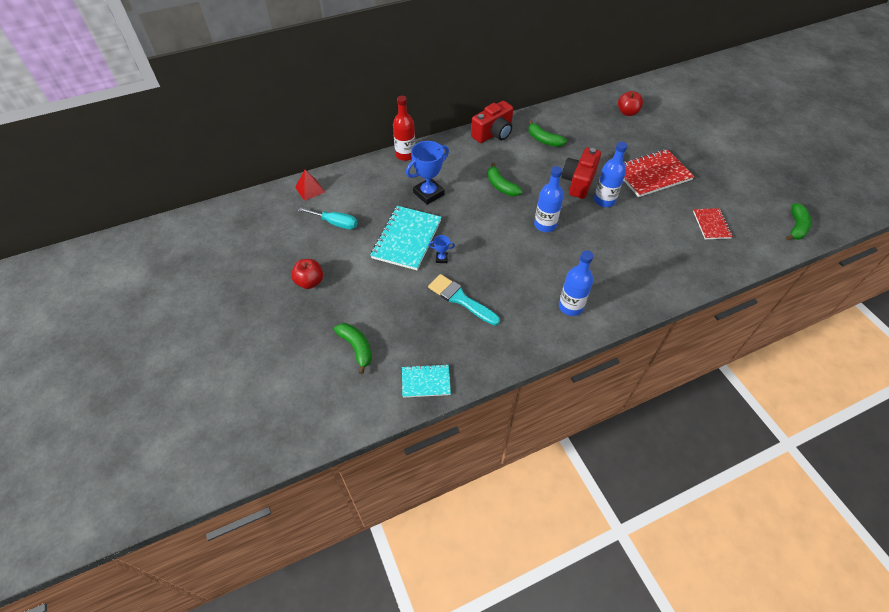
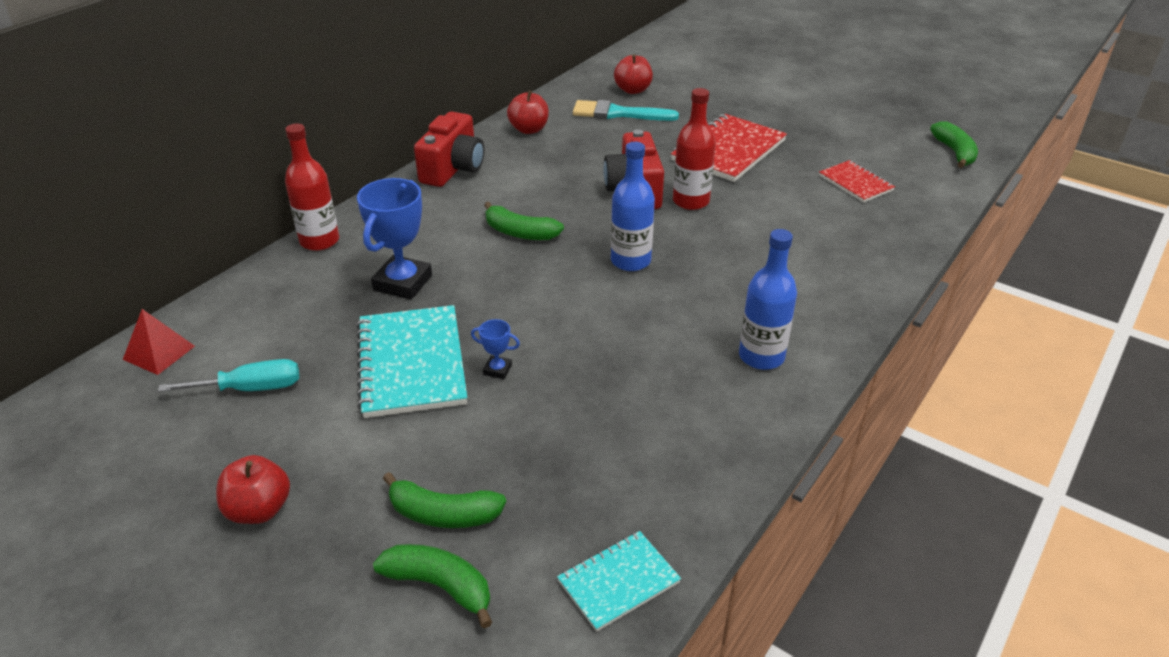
camera: 30 degrees left, 15 degrees down
turquoise brush [428,274,500,326] -> turquoise brush moved to [573,100,679,121]
blue trophy [429,235,455,263] -> blue trophy turned 45 degrees clockwise [471,319,520,379]
green banana [528,120,567,147] -> green banana moved to [383,472,506,528]
blue bottle [594,141,628,207] -> red bottle [673,88,716,210]
none -> red apple [507,91,549,134]

